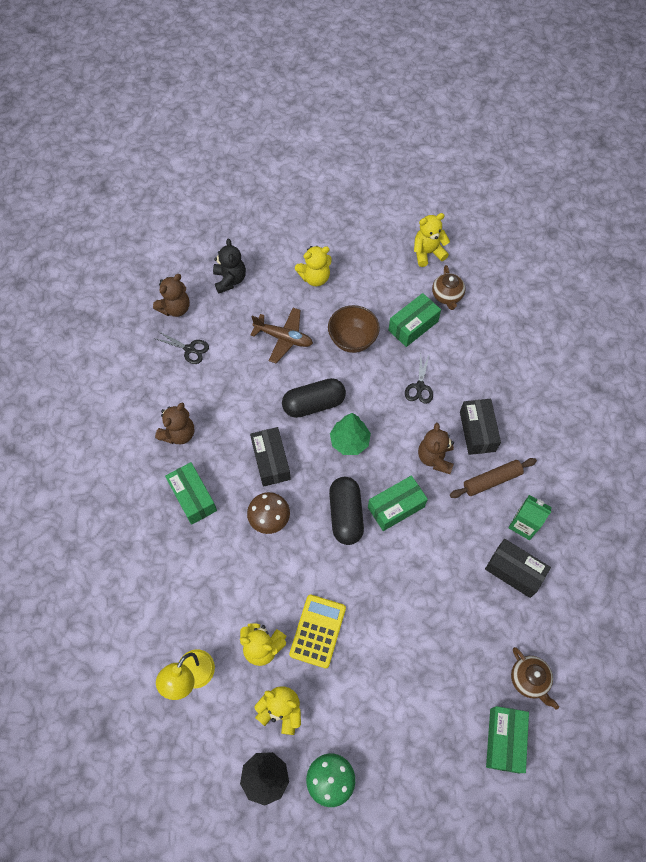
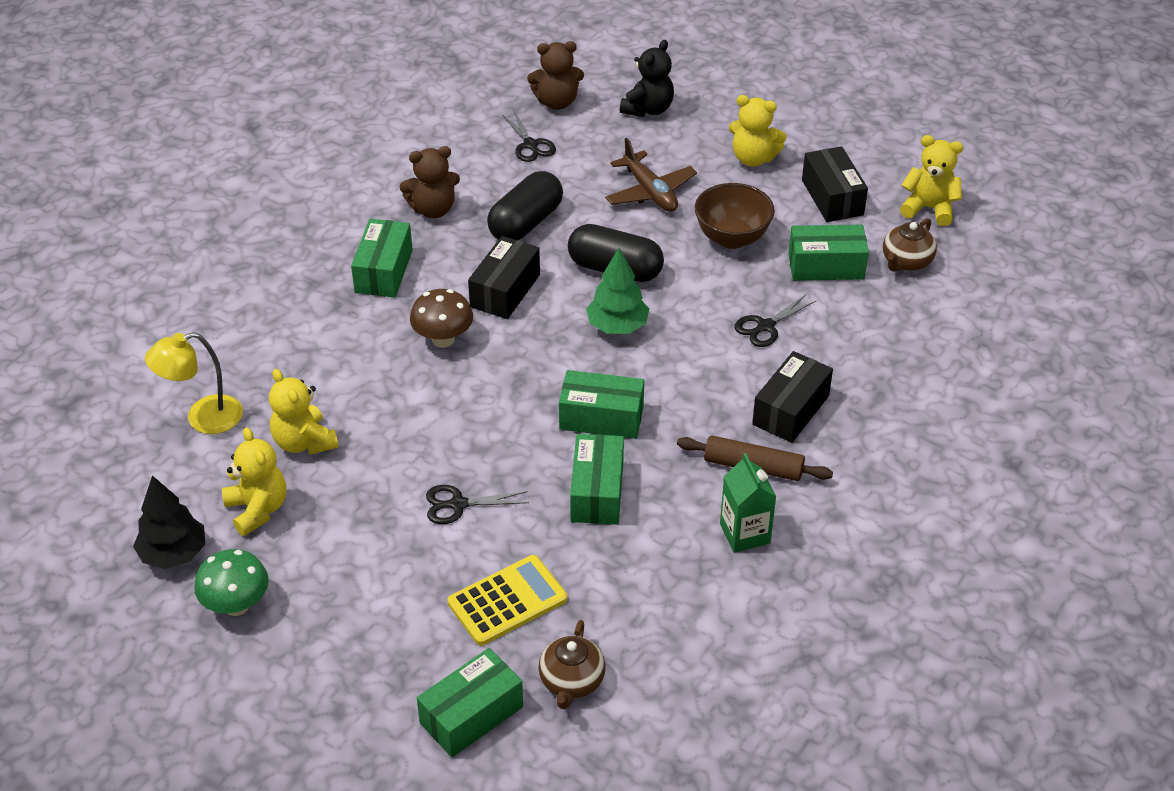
camera: 40 degrees right, 20 degrees down
yellow calculator [289,595,346,668] -> yellow calculator moved to [447,555,567,646]
black capsule [329,477,364,545] -> black capsule moved to [487,171,563,240]
brown teddy bear [418,423,454,474] -> none
black box [485,539,551,598] -> black box moved to [802,146,868,222]
none -> black scissors [426,485,529,524]
none -> green box [570,434,624,525]

